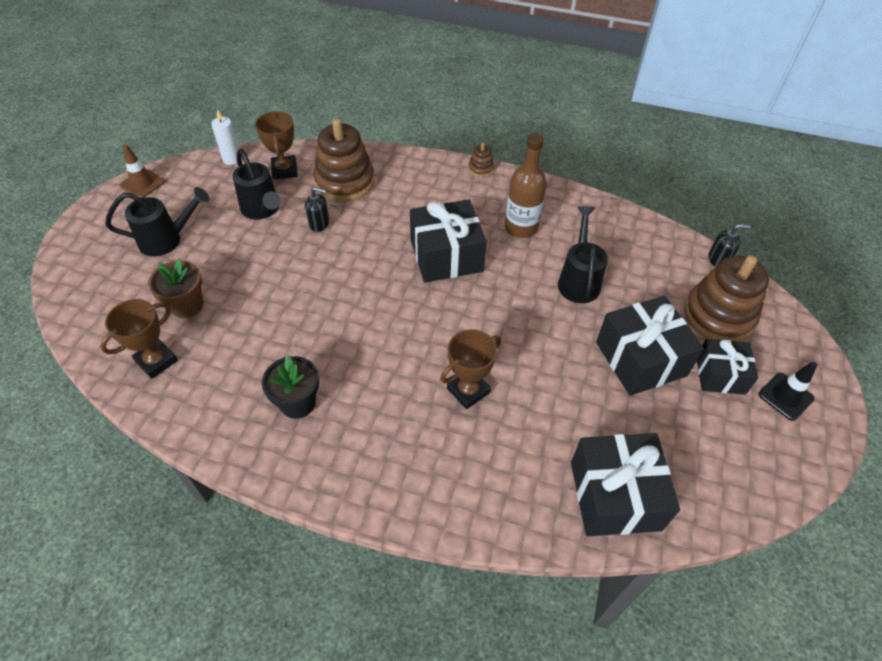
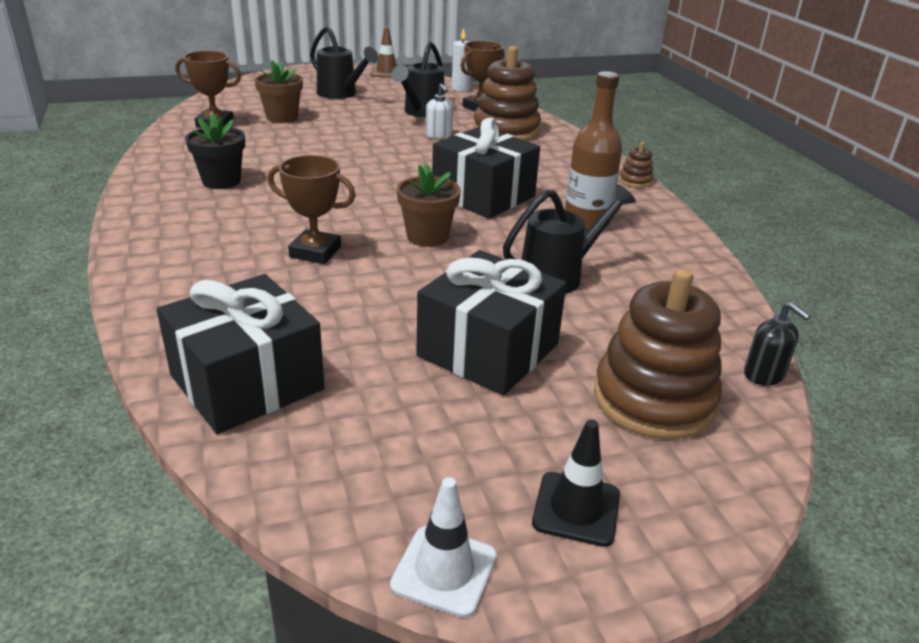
camera: 55 degrees right, 20 degrees down
black soap dispenser [305,187,329,232] -> white soap dispenser [426,84,453,139]
black gift [697,339,758,395] -> none
none -> white traffic cone [390,477,497,618]
none -> brown flower pot [396,164,461,247]

